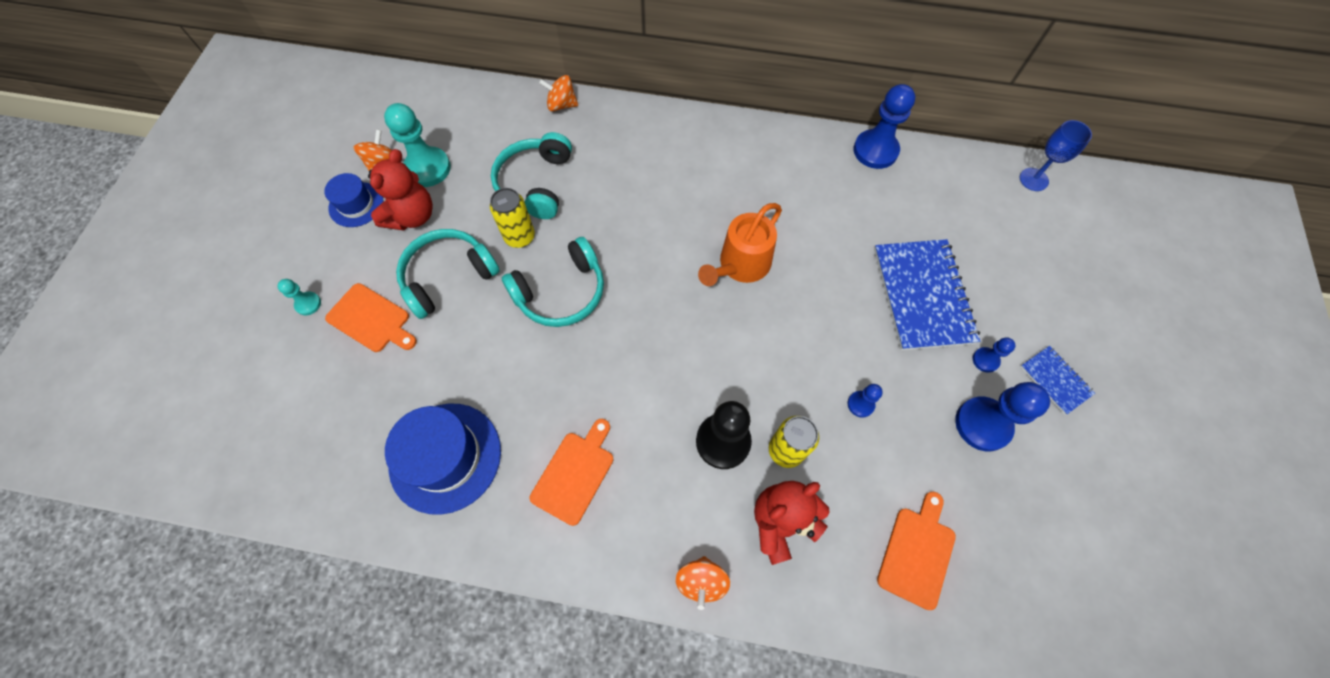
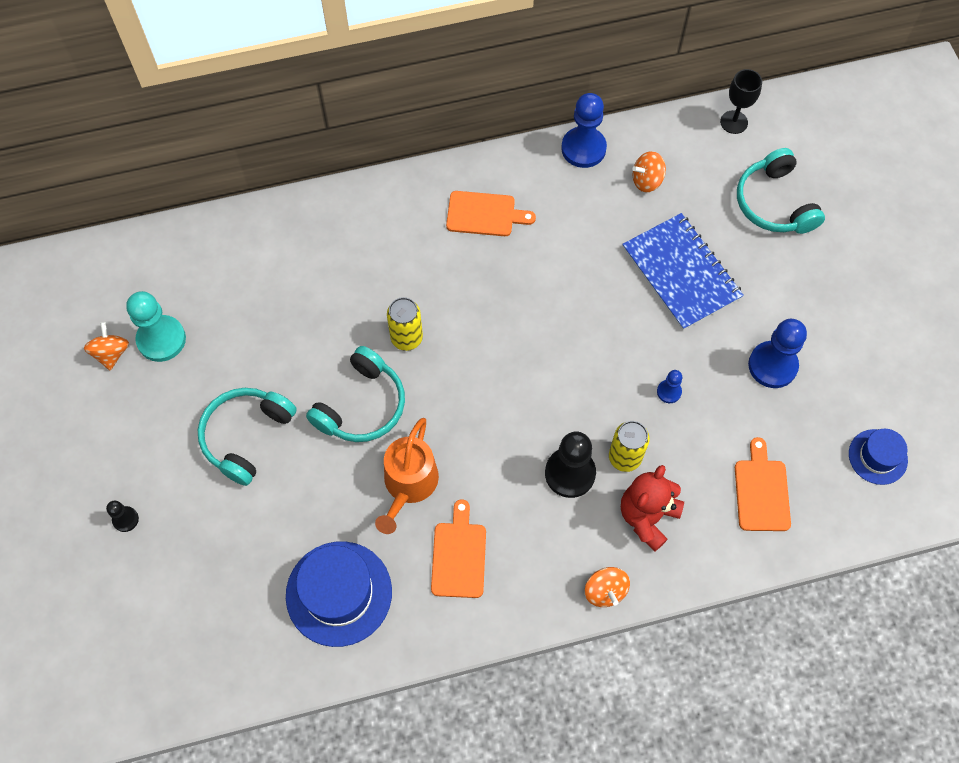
camera: 25 degrees left, 0 degrees up
turquoise pawn [277,279,321,315] -> black pawn [106,501,139,532]
blue hat [324,173,383,227] -> blue hat moved to [849,429,908,485]
orange cutting board [325,283,417,352] -> orange cutting board moved to [446,191,536,236]
red teddy bear [368,149,433,231] -> none
yellow can [490,188,535,248] -> yellow can moved to [387,297,423,351]
turquoise headphones [491,132,572,219] -> turquoise headphones moved to [737,148,825,234]
orange spinning top [539,75,578,112] -> orange spinning top moved to [632,151,666,192]
orange watering can [698,203,782,286] -> orange watering can moved to [375,418,439,534]
blue pawn [973,337,1016,373] -> none
blue goblet [1020,120,1092,191] -> black goblet [720,69,762,134]
blue notebook [1020,346,1095,415] -> none

